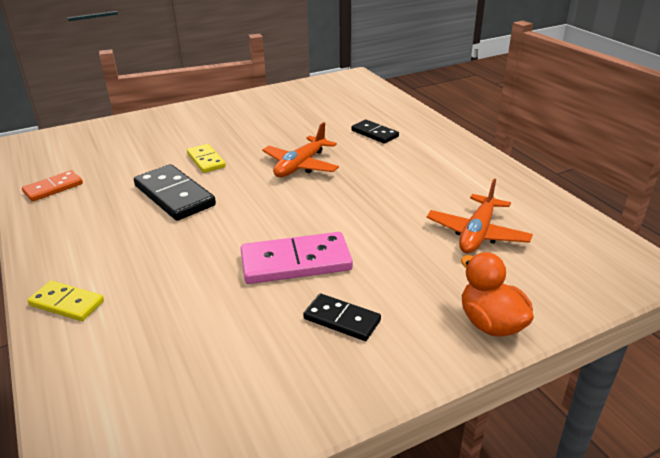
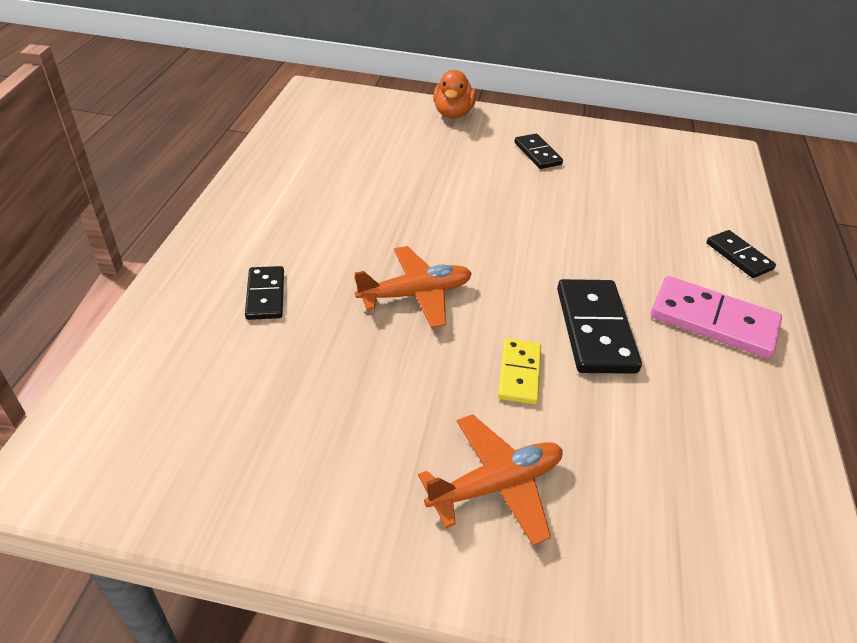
camera: 145 degrees left, 10 degrees up
orange domino [22,170,83,202] -> none
yellow domino [27,280,104,321] -> black domino [706,230,776,278]
pink domino [241,232,353,284] -> pink domino moved to [651,276,782,359]
orange plane [427,179,533,253] -> orange plane moved to [418,414,563,546]

